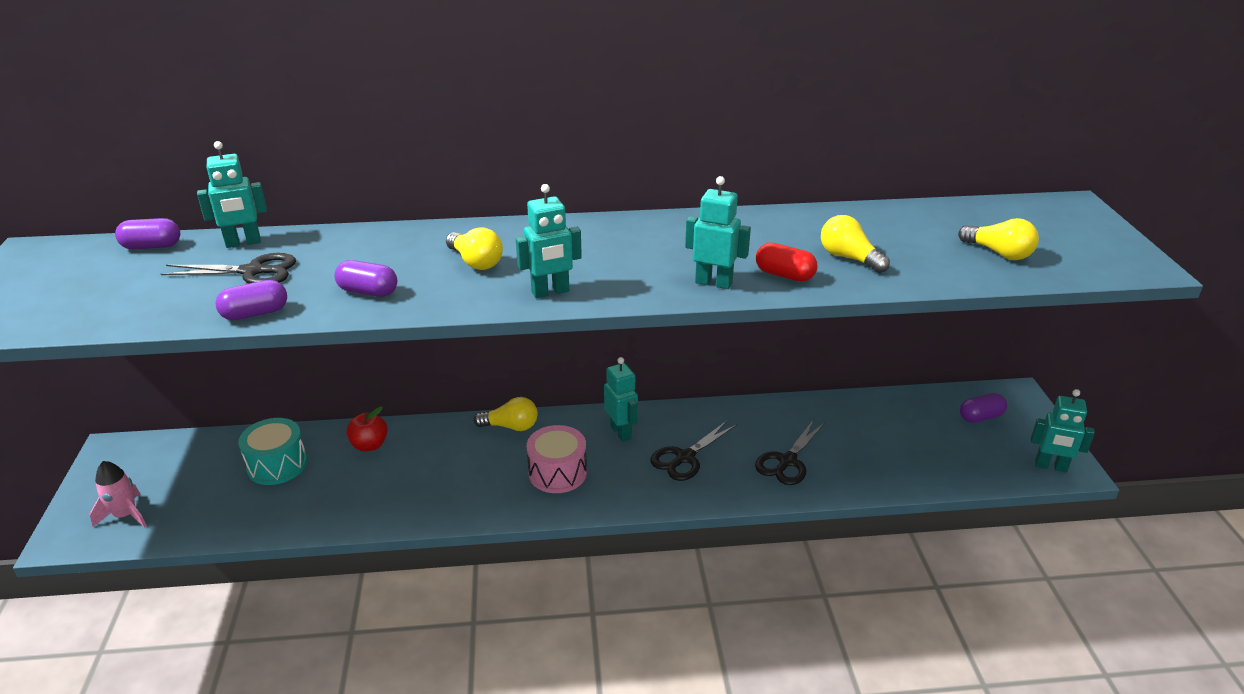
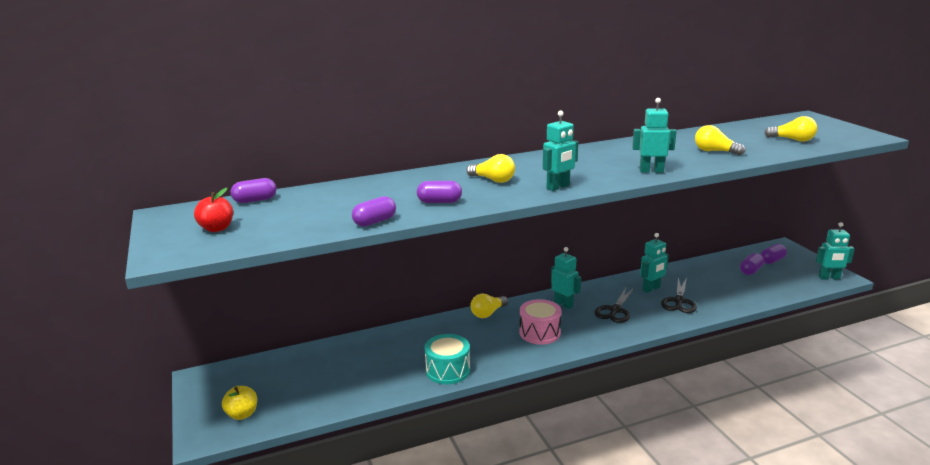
camera: 15 degrees left, 10 degrees down
pink rocket [90,461,147,528] -> yellow apple [222,386,257,420]
black scissors [161,253,296,284] -> none
turquoise robot [197,141,267,248] -> turquoise robot moved to [640,233,669,293]
turquoise drum [238,418,307,485] -> turquoise drum moved to [424,334,470,384]
red apple [346,406,388,452] -> red apple moved to [194,188,233,232]
yellow light bulb [474,397,538,431] -> yellow light bulb turned 150 degrees clockwise [470,294,508,318]
red capsule [756,243,818,282] -> none
none -> purple capsule [740,253,764,275]

